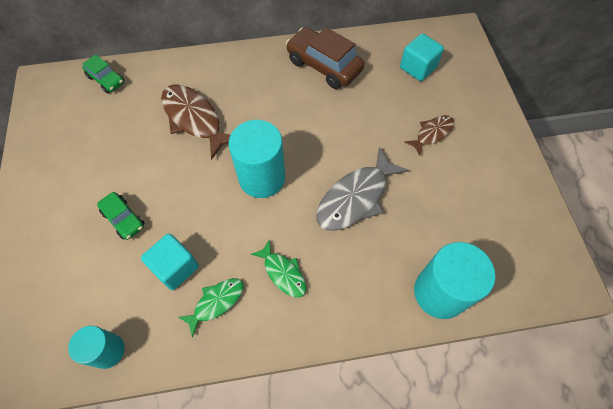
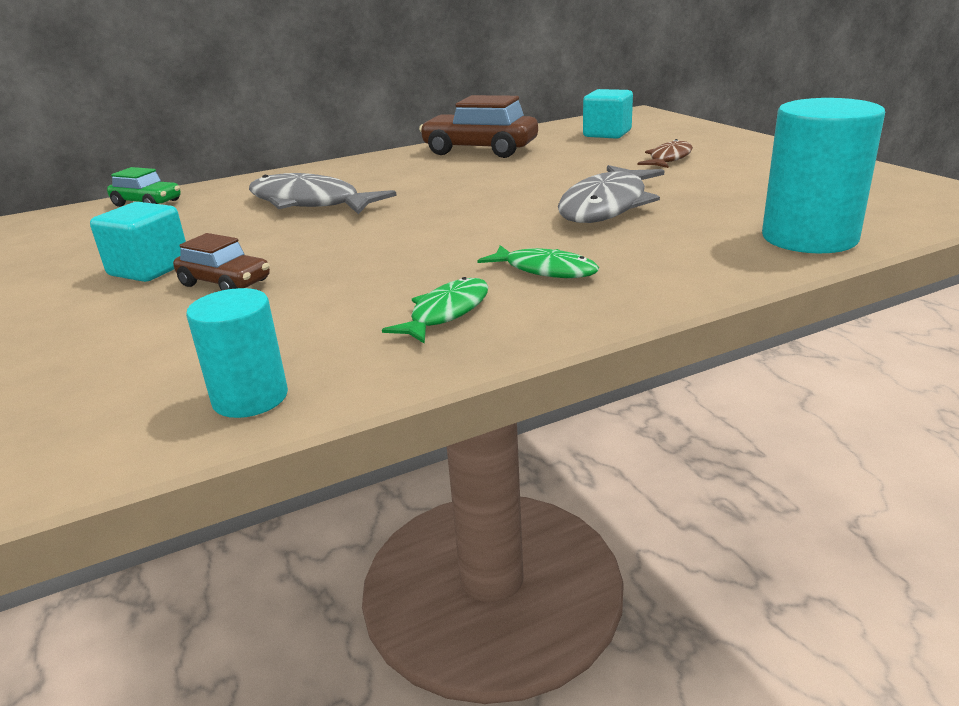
camera: 15 degrees left, 35 degrees down
green car [97,192,145,240] -> brown car [173,233,270,291]
turquoise cube [141,234,199,290] -> turquoise cube moved to [90,202,186,282]
brown fish [161,84,230,160] -> grey fish [249,173,397,214]
turquoise cylinder [228,120,285,198] -> none

